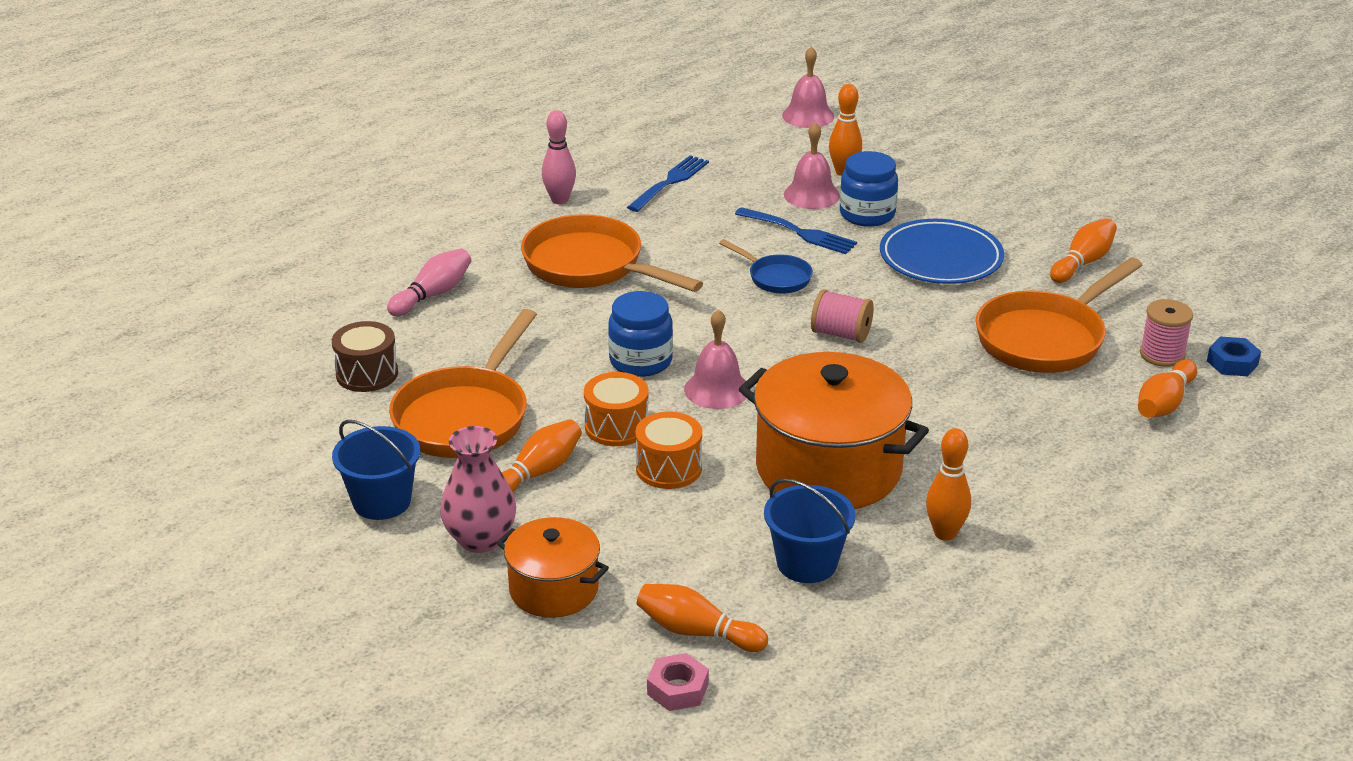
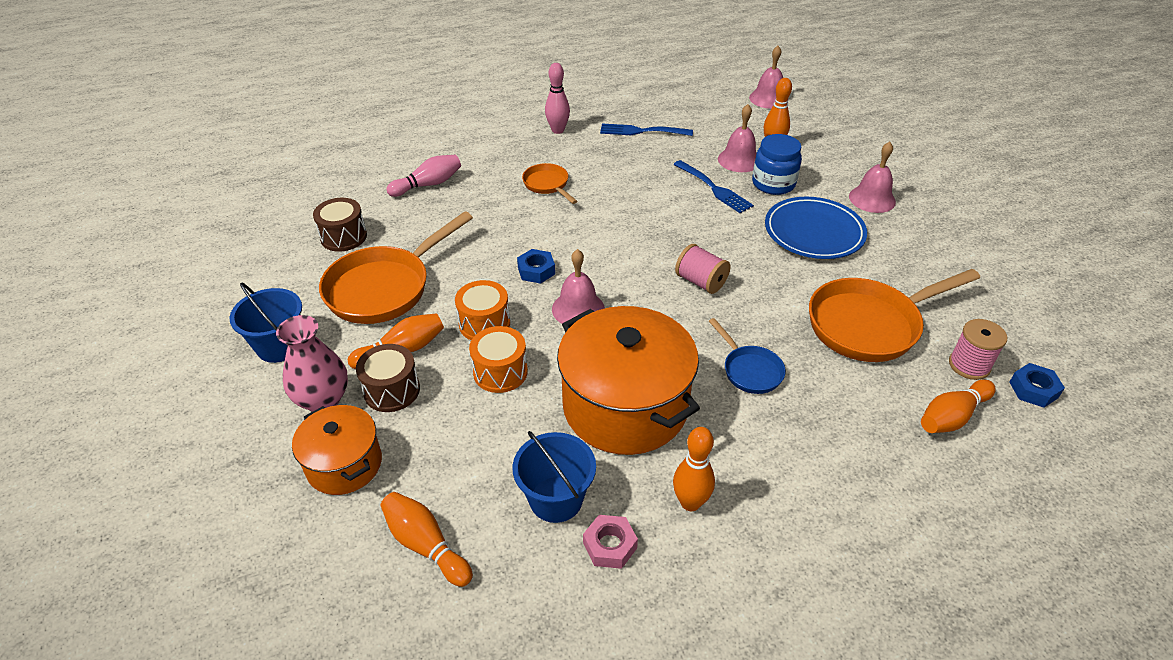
camera: 20 degrees right, 10 degrees up
orange pan [521,214,703,292] -> orange pan [522,163,577,204], size x0.52
blue jar [608,291,673,377] -> blue nut [517,249,555,284]
blue fork [627,155,709,212] -> blue fork turned 135 degrees counterclockwise [600,123,693,136]
pink nut [647,653,709,711] -> pink nut moved to [583,515,638,569]
blue pan [719,239,813,294] -> blue pan moved to [709,318,786,394]
orange bowling pin [1050,218,1117,283] -> none
none -> brown drum [356,344,420,412]
none -> pink bell [849,142,896,213]

